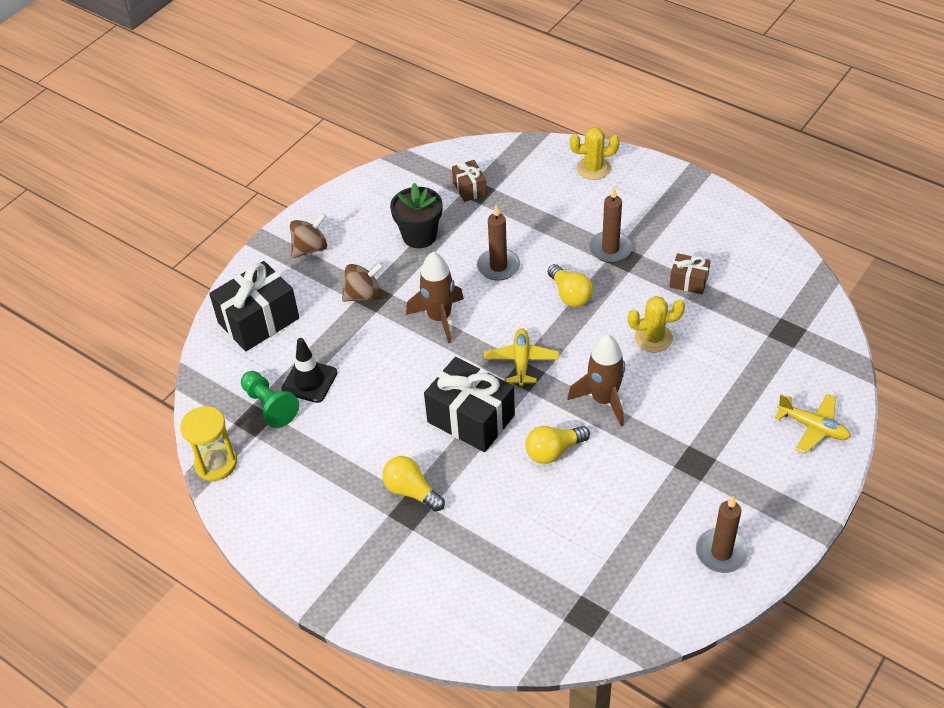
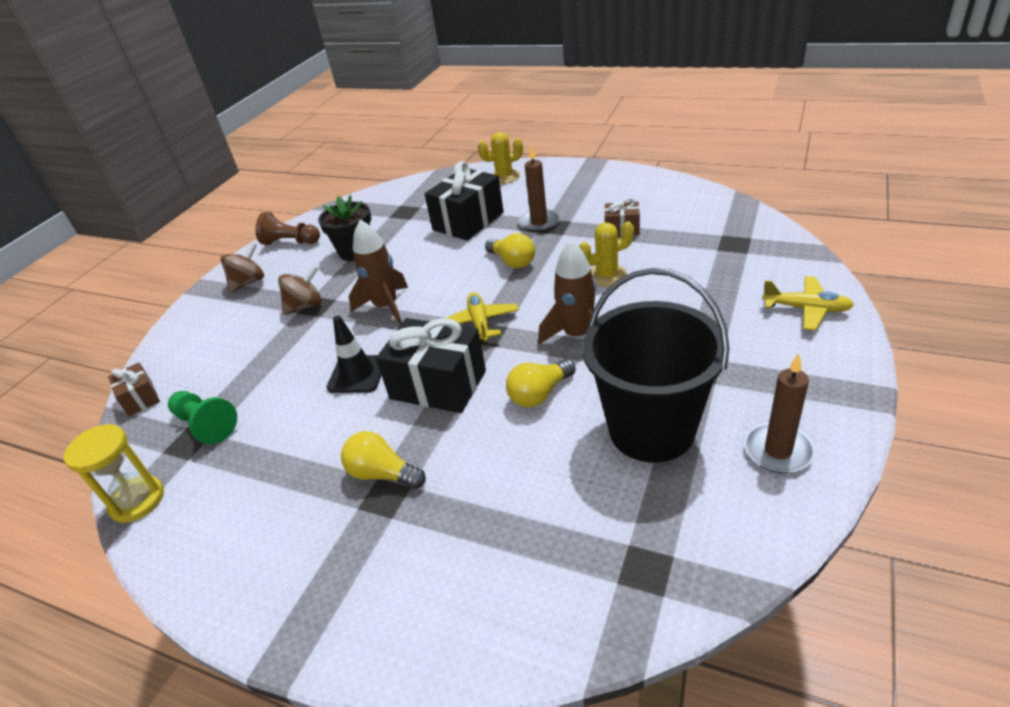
camera: 10 degrees left, 10 degrees down
black gift [209,261,299,351] -> black gift moved to [425,161,504,241]
black traffic cone [281,338,337,403] -> black traffic cone moved to [327,316,382,393]
brown gift [452,160,487,202] -> brown gift moved to [108,363,160,416]
brown candle [477,205,520,281] -> none
none -> brown pawn [255,212,320,245]
none -> black bucket [582,268,729,463]

